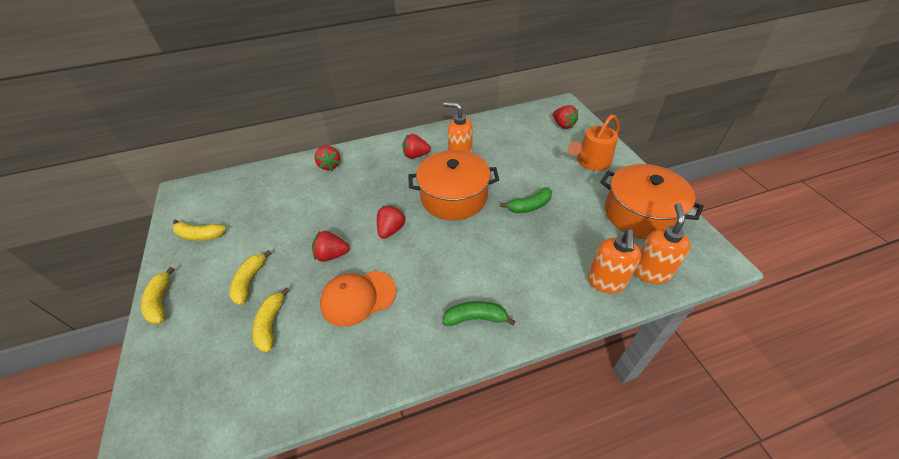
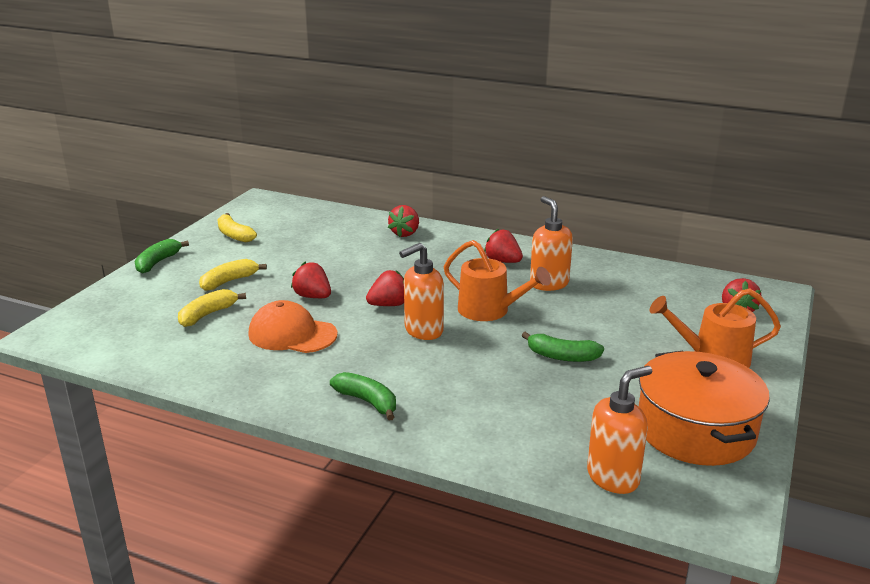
camera: 40 degrees right, 20 degrees down
yellow banana [141,267,175,324] -> green banana [134,239,189,274]
orange pot [408,150,499,220] -> orange watering can [444,240,551,321]
orange soap dispenser [588,229,641,293] -> orange soap dispenser moved to [399,243,444,340]

